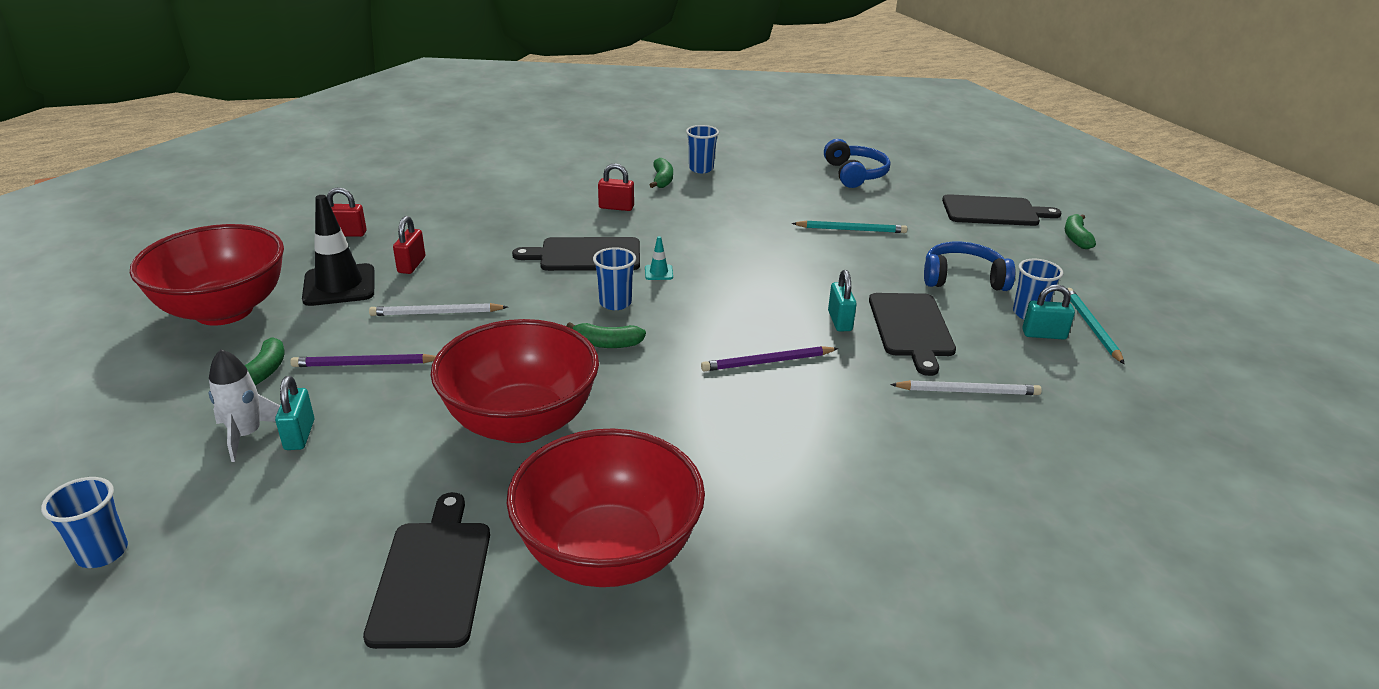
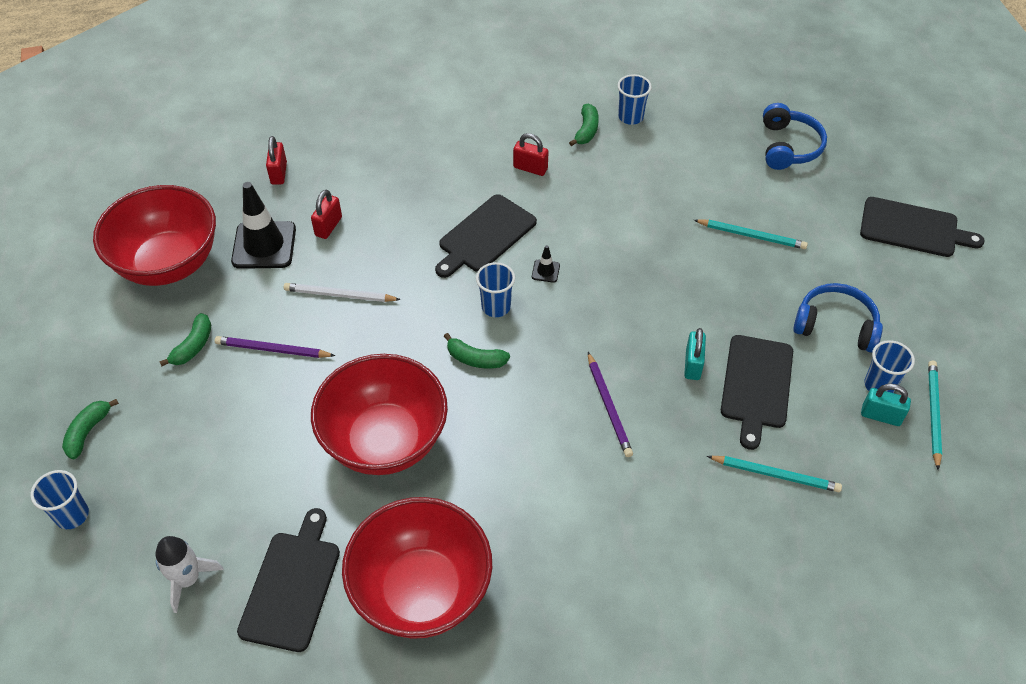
camera: 15 degrees right, 20 degrees up
white rocket [209,349,280,462] -> white rocket moved to [155,536,224,613]
turquoise padlock [275,376,314,450] -> none
red padlock [327,187,367,237] -> red padlock turned 75 degrees clockwise [266,136,287,185]
black cutting board [512,237,640,271] -> black cutting board turned 60 degrees counterclockwise [435,194,537,278]
turquoise traffic cone [645,236,673,280] -> black traffic cone [532,245,560,283]
purple pencil [701,346,839,371] -> purple pencil turned 105 degrees counterclockwise [588,352,633,457]
white pencil [890,380,1042,395] -> turquoise pencil [707,456,842,492]
green banana [1065,214,1096,249] -> green banana moved to [62,399,119,459]

